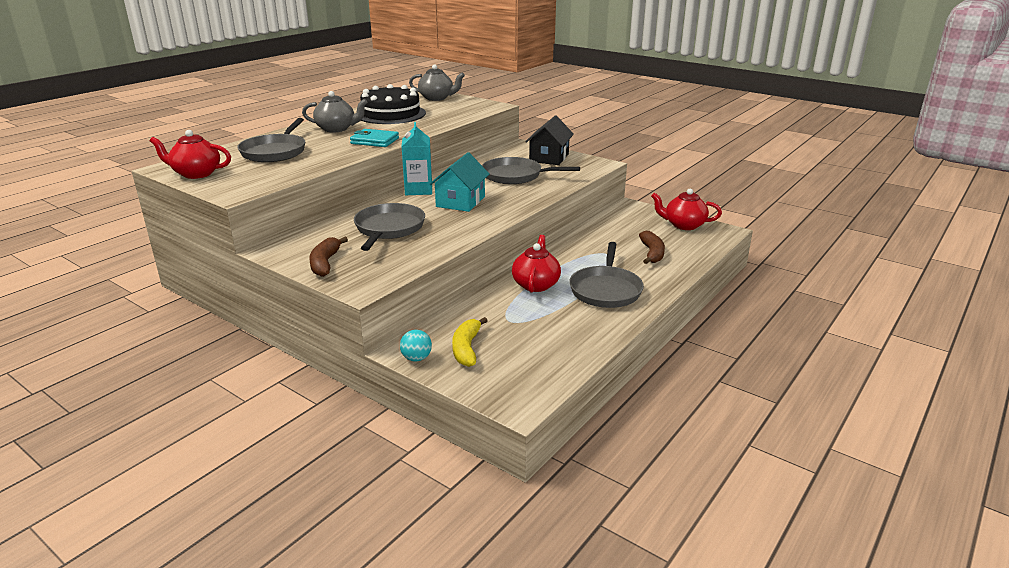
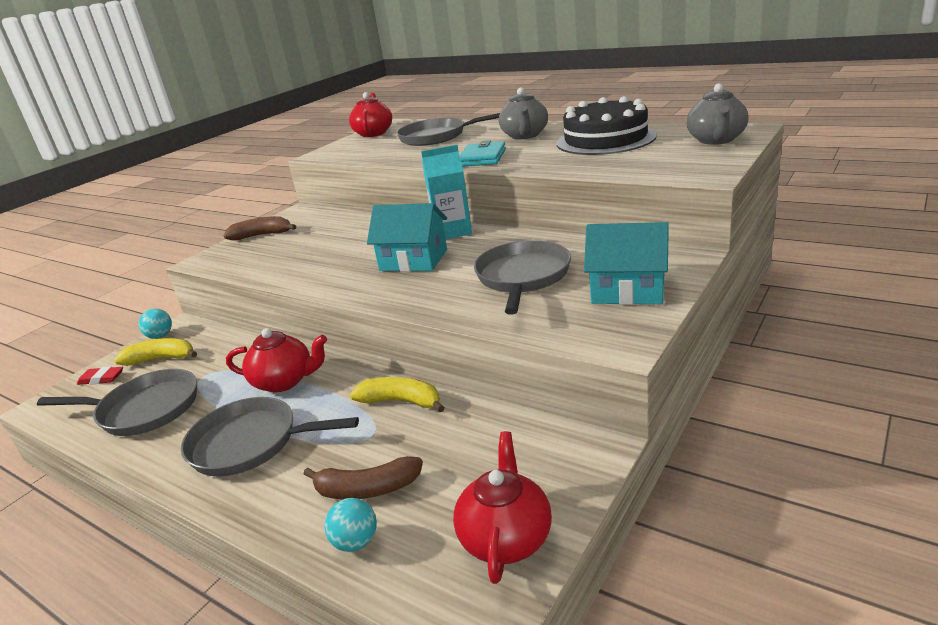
camera: 90 degrees right, 0 degrees up
grey pan [354,203,425,251] -> grey pan moved to [37,369,197,436]
black house [525,115,574,165] -> turquoise house [584,222,669,305]
none -> red eraser [77,366,123,385]
none -> turquoise ball [324,498,377,552]
none -> yellow banana [350,377,445,412]

